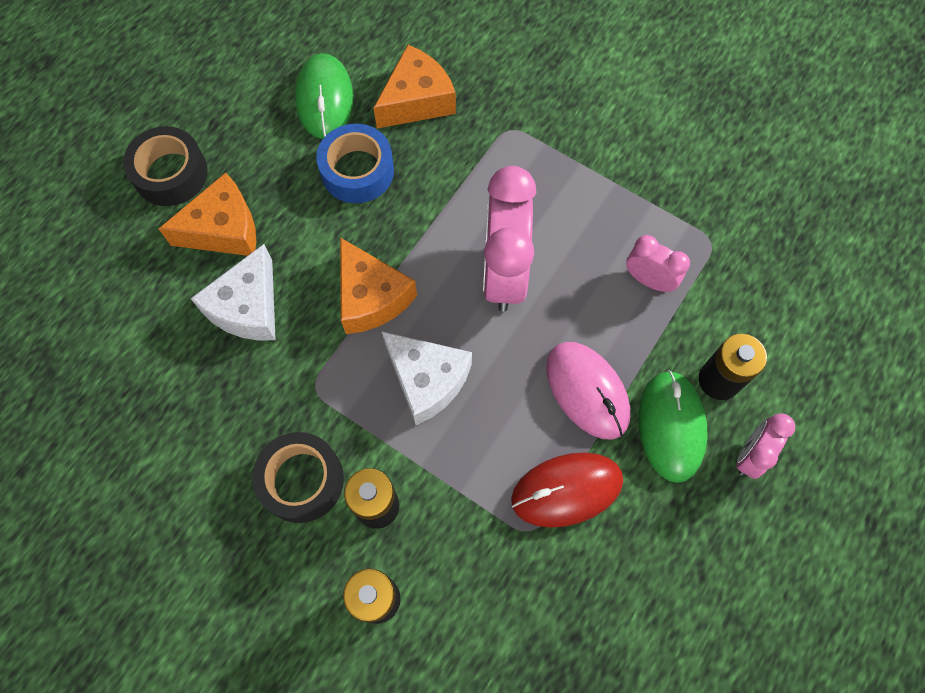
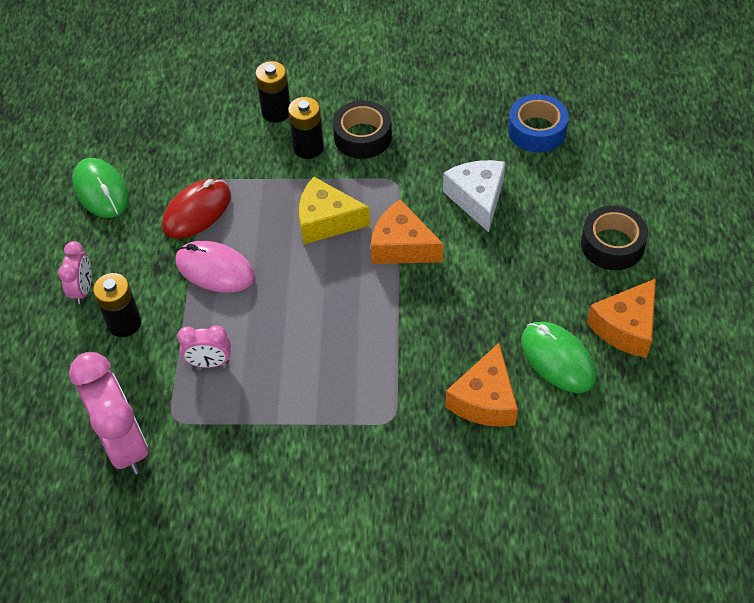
camera: 150 degrees right, 15 degrees down
orange cheese [158,172,256,256] -> orange cheese moved to [587,279,656,358]
blue tape [316,124,394,203] -> blue tape moved to [508,94,569,152]
white cheese [381,331,472,425] -> yellow cheese [299,177,370,244]
pink clock [483,166,536,311] -> pink clock moved to [69,352,148,474]
green mouse [639,370,708,483] -> green mouse moved to [72,158,129,218]

